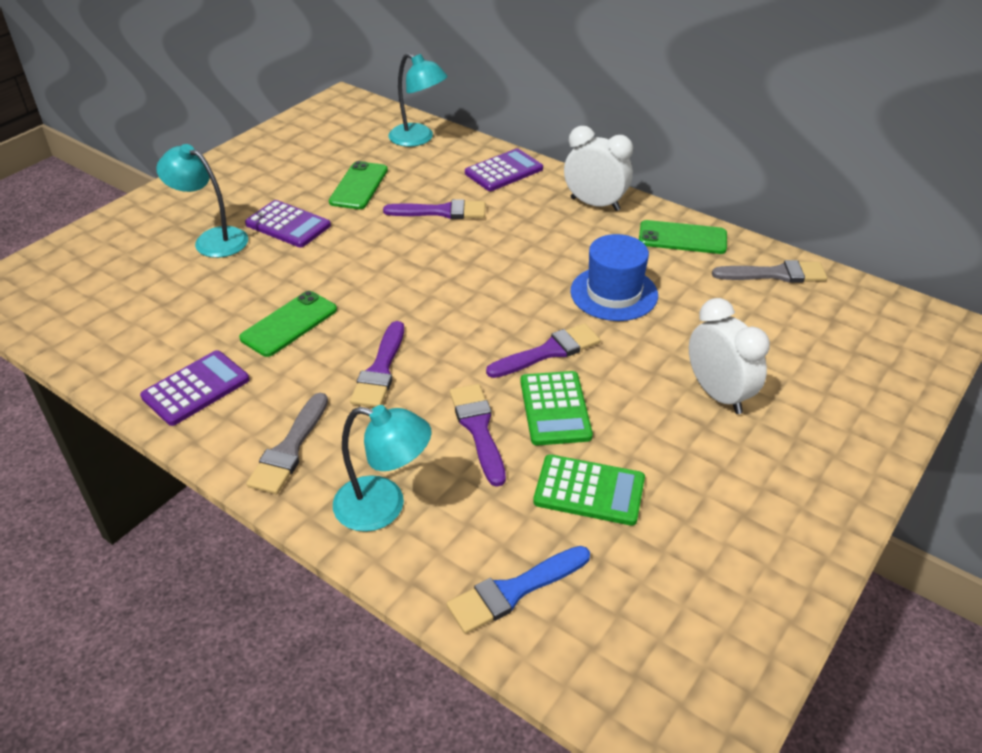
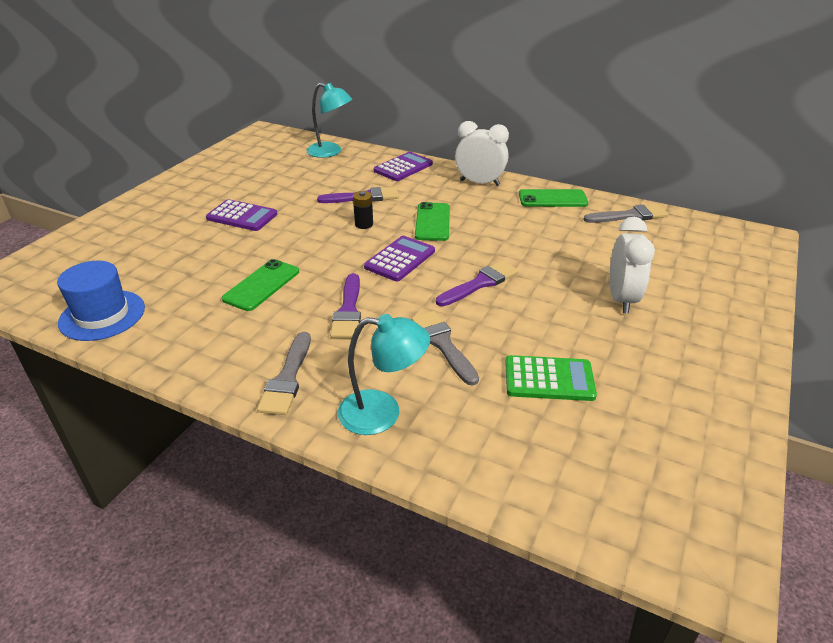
camera: 10 degrees left, 5 degrees down
purple calculator [140,350,249,426] -> purple calculator moved to [364,236,435,281]
turquoise lamp [156,144,248,258] -> none
green phone [329,161,388,209] -> green phone moved to [415,202,450,241]
blue brush [446,546,590,634] -> none
purple brush [450,384,506,487] -> grey brush [411,311,479,386]
green calculator [520,371,593,446] -> none
blue hat [570,234,658,321] -> blue hat moved to [57,261,145,341]
white clock [689,298,770,414] -> white clock turned 45 degrees clockwise [610,217,655,314]
none -> black battery [353,191,373,229]

